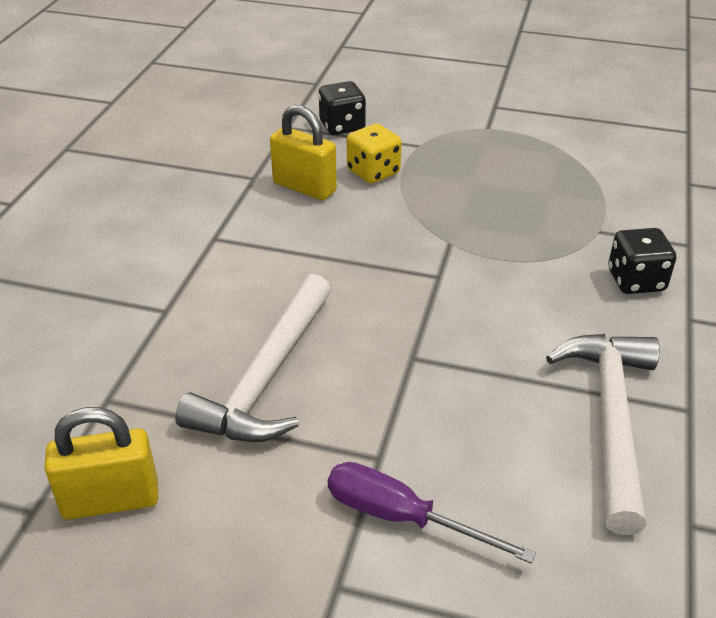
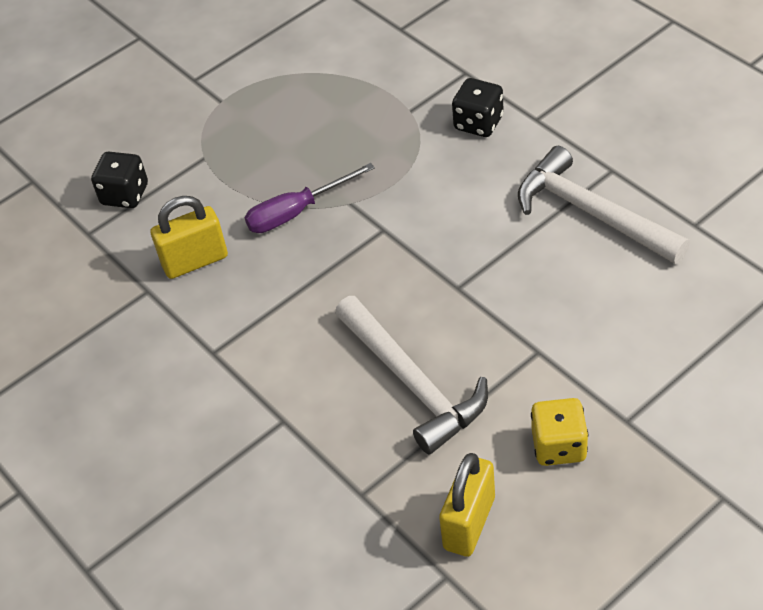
camera: 50 degrees left, 10 degrees up
purple screwdriver [328,462,536,564] -> purple screwdriver moved to [245,163,375,233]
yellow dice [347,124,401,184] -> yellow dice moved to [531,398,588,466]

